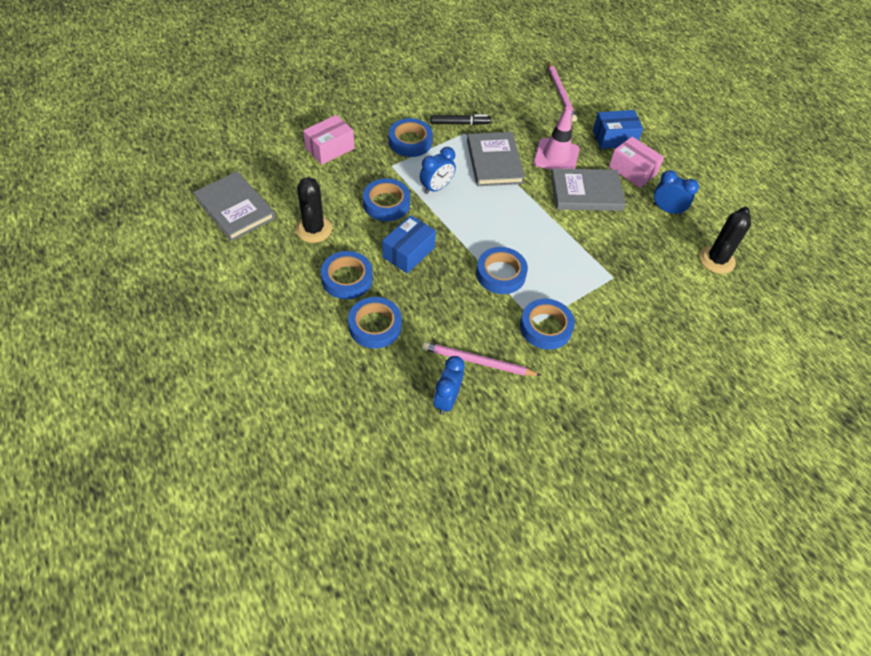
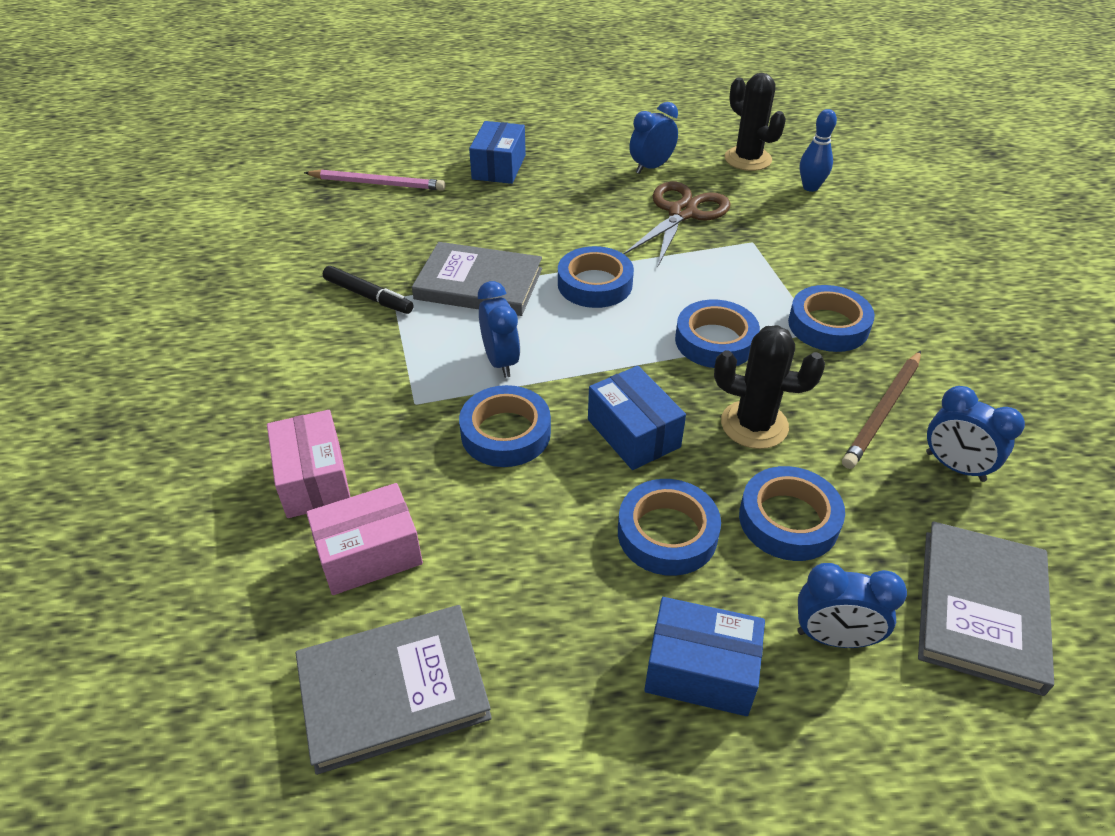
camera: 65 degrees left, 10 degrees down
black cactus [295,177,332,243] -> black cactus moved to [714,325,825,449]
blue tape [389,118,433,157] -> blue tape moved to [558,246,634,308]
pink pencil [422,342,542,376] -> brown pencil [842,351,921,469]
black marker [430,114,491,125] -> black marker turned 105 degrees clockwise [323,266,413,314]
pink traffic cone [533,106,580,170] -> none
grey book [551,168,626,211] -> grey book moved to [918,521,1054,696]
pink box [609,137,664,188] -> pink box moved to [306,483,423,595]
none -> brown scissors [623,182,731,268]
none -> blue box [644,597,765,716]
none -> blue clock [797,563,907,648]
none -> blue bowling pin [800,109,837,192]

